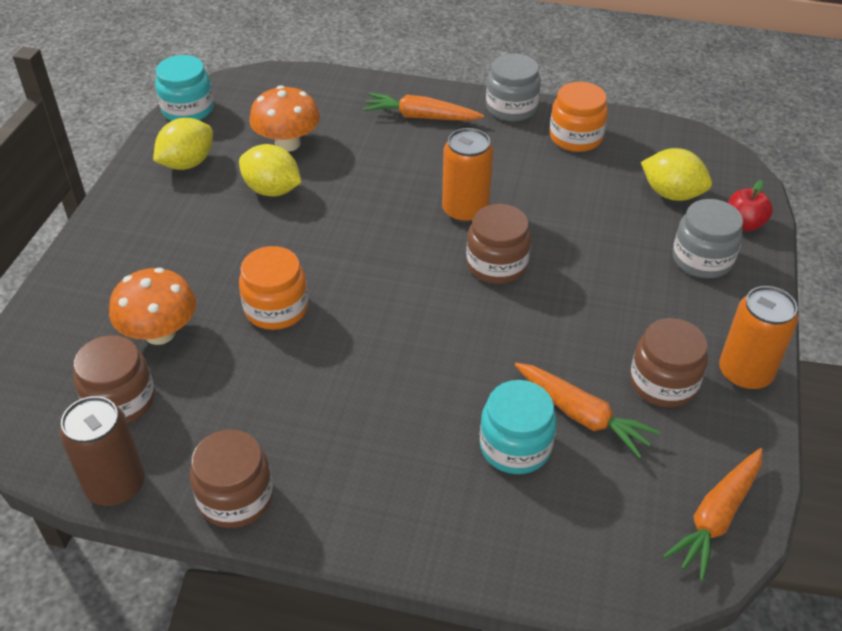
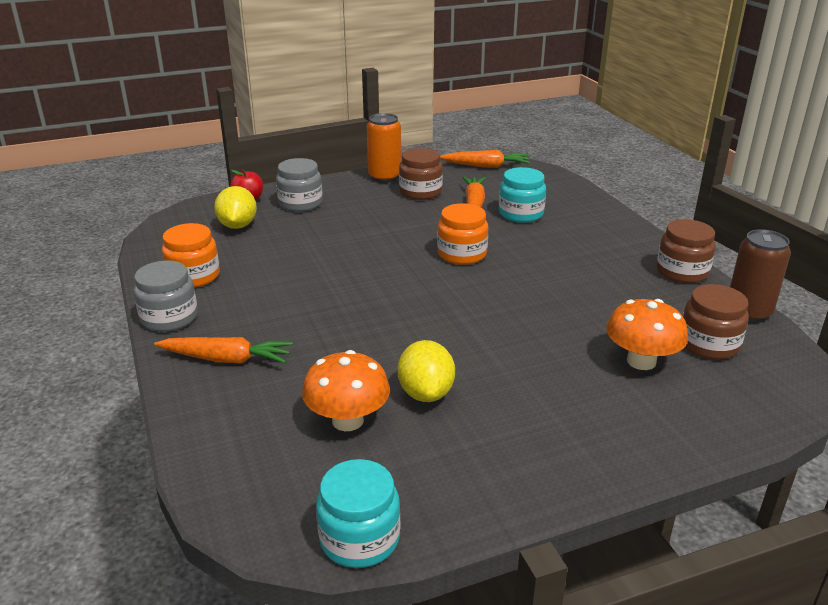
camera: 125 degrees left, 15 degrees down
yellow lemon [153,118,213,170] -> none
orange jar [239,246,308,330] -> orange jar moved to [437,203,488,265]
orange carrot [363,93,484,121] -> orange carrot turned 60 degrees counterclockwise [154,337,293,363]
orange can [442,128,493,223] -> none
brown jar [466,204,531,284] -> none

